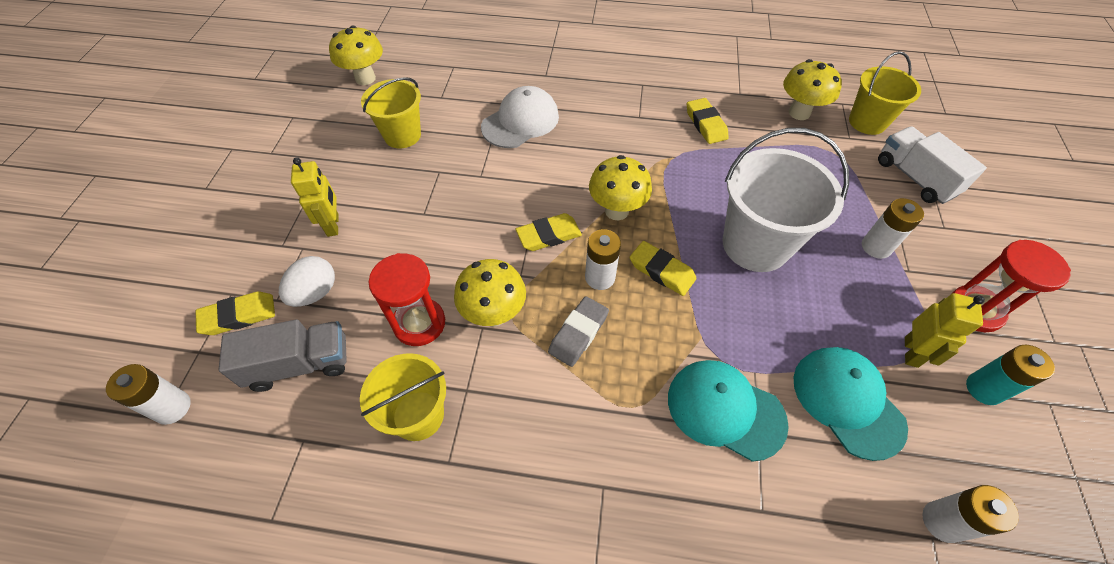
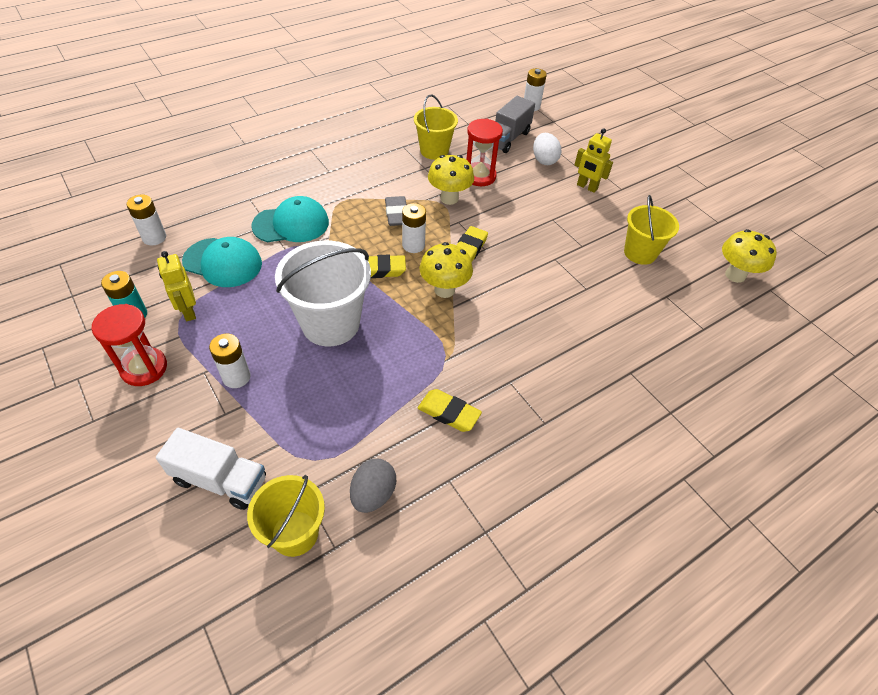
camera: 135 degrees right, 5 degrees down
yellow eraser [196,291,275,335] -> none
white cap [481,86,559,148] -> none
yellow mushroom [783,59,842,120] -> grey egg [350,459,396,513]

